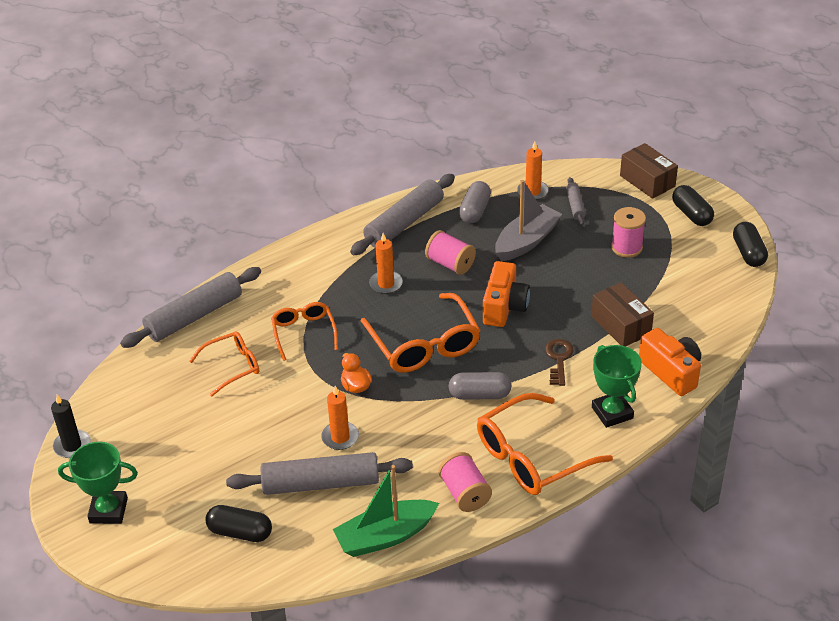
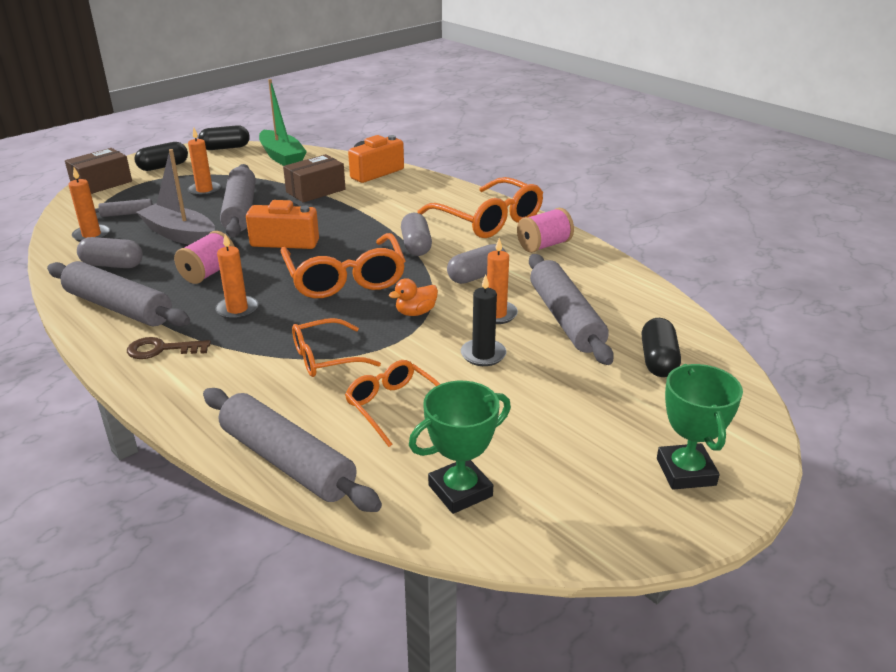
camera: 100 degrees left, 10 degrees down
black candle [51,395,91,458] -> black candle moved to [461,274,506,366]
green boat [333,465,439,557] -> green boat moved to [259,79,307,166]
orange glasses [361,293,481,373] -> orange glasses turned 105 degrees clockwise [280,233,406,298]
brown key [545,339,574,386] -> brown key moved to [127,337,211,359]
green trophy [592,345,642,428] -> green trophy moved to [409,381,511,514]
pink spool [611,207,646,258] -> orange candle [187,128,221,196]
none -> grey rolling pin [220,164,256,237]
none -> grey capsule [447,244,506,284]

